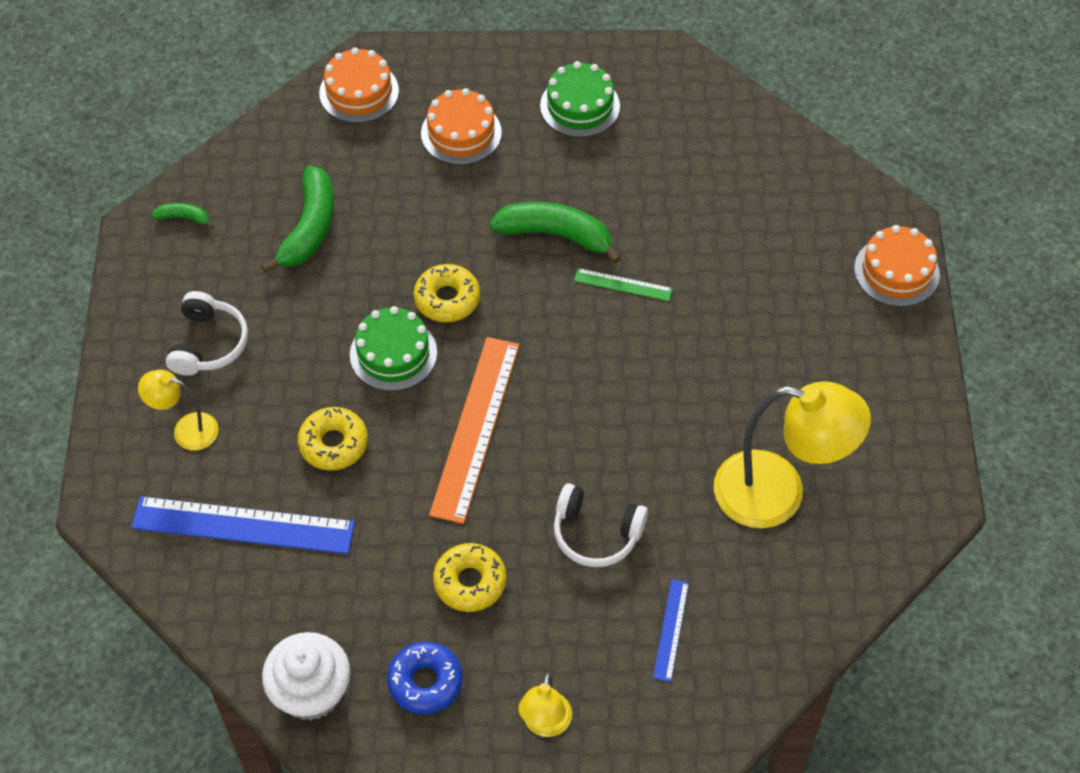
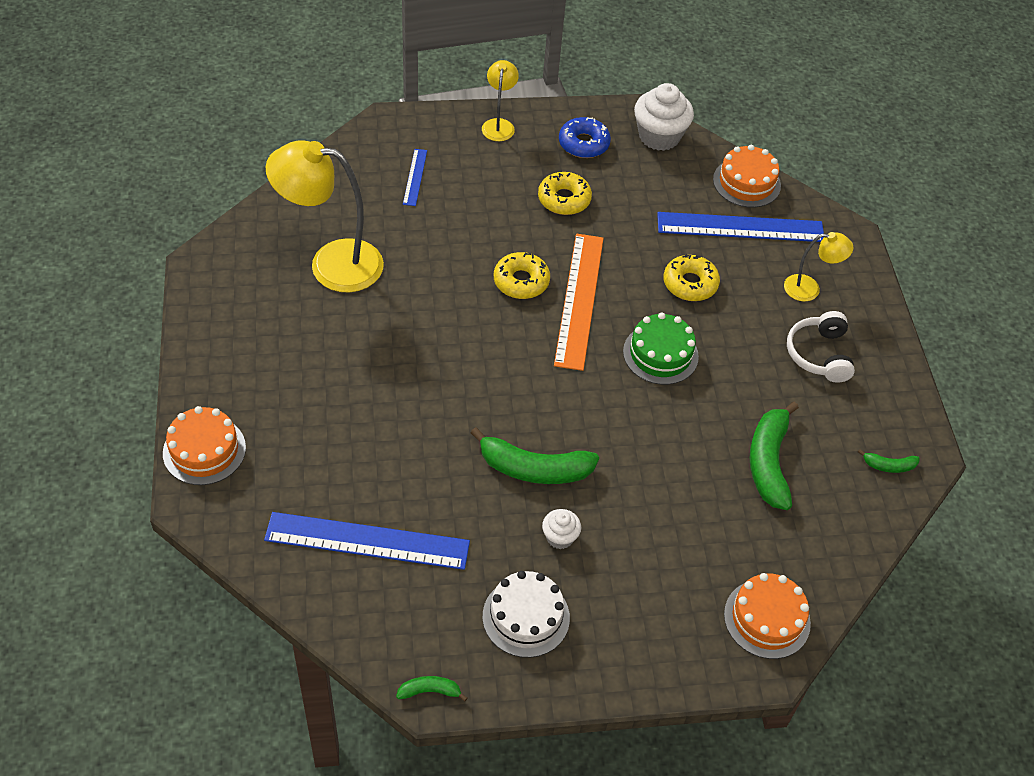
camera: 170 degrees right, 5 degrees down
yellow donut [414,264,480,322] -> yellow donut moved to [494,252,550,299]
orange cake [421,88,502,165] -> orange cake moved to [713,145,781,208]
green cake [540,61,620,137] -> white cake [483,571,570,658]
white headphones [554,483,648,567] -> none
green ruler [574,268,673,301] -> none
none -> blue ruler [264,512,470,570]
none -> green banana [396,676,467,702]
none -> white cupcake [542,509,581,549]

